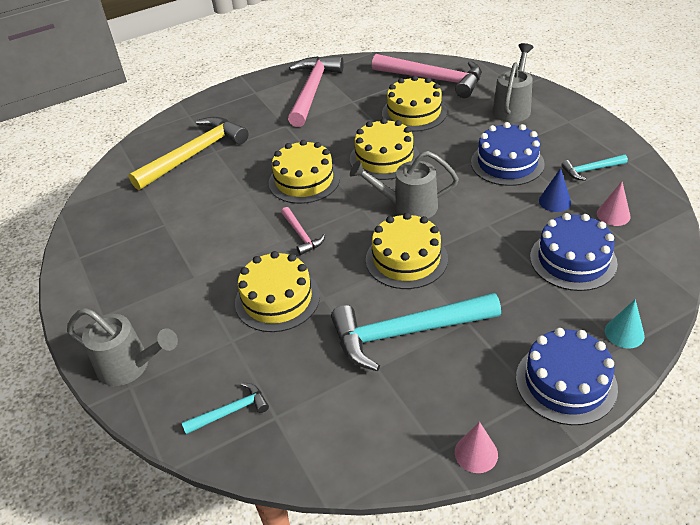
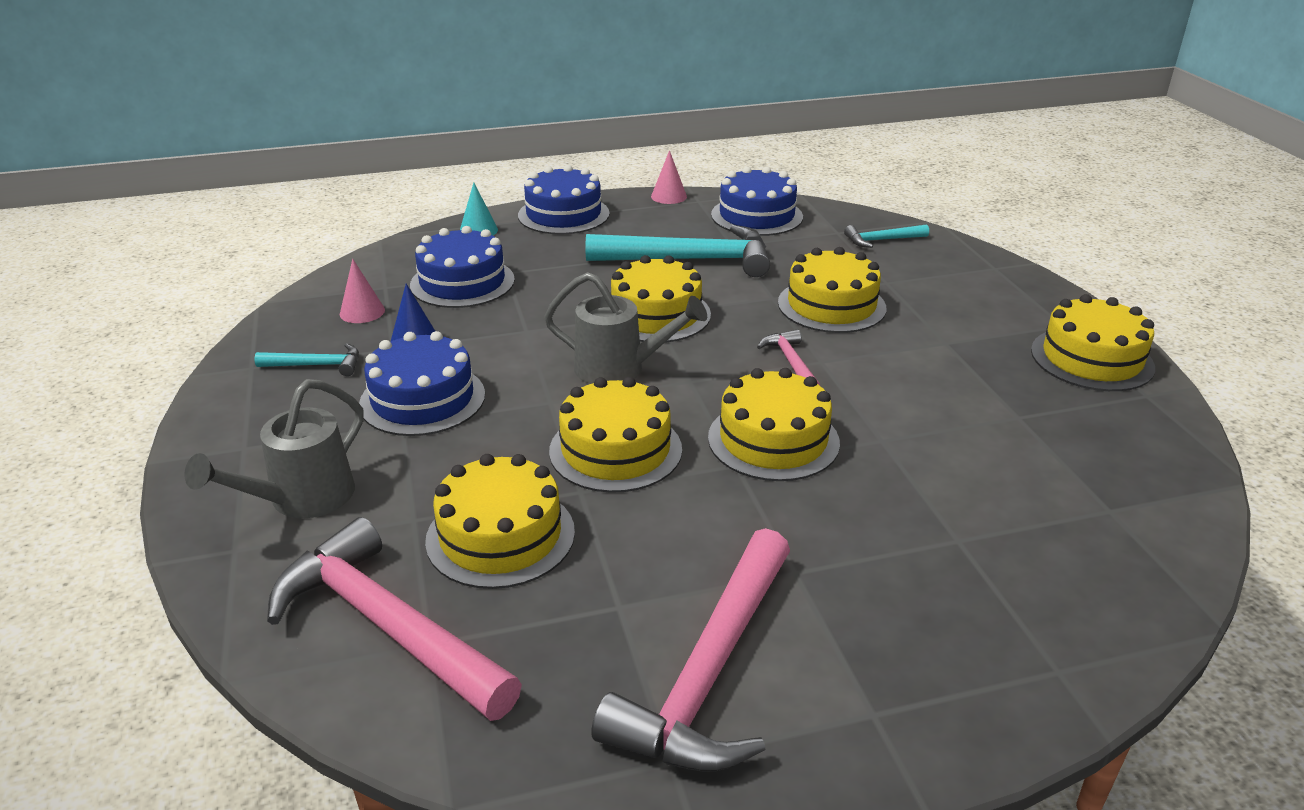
camera: 170 degrees left, 10 degrees down
grey watering can [67,308,178,386] -> none
yellow hammer [128,116,248,190] -> none
none -> blue cake [711,166,803,236]
none -> yellow cake [1031,294,1155,391]

